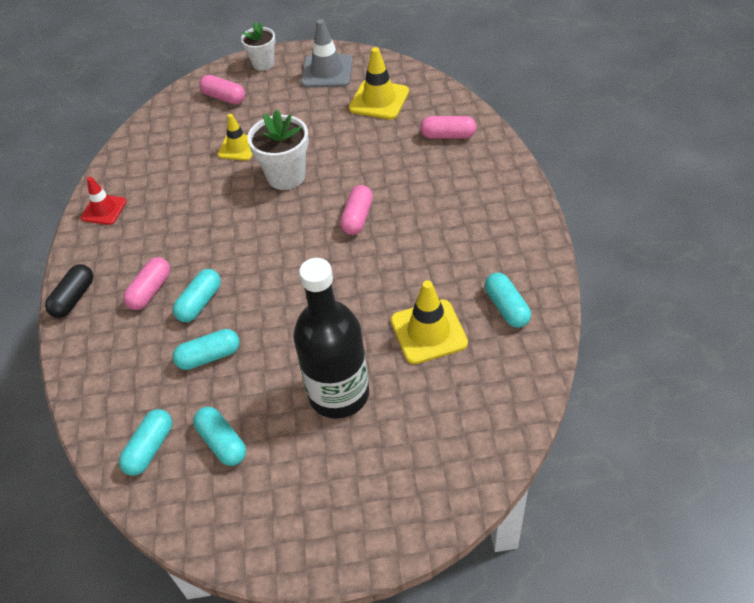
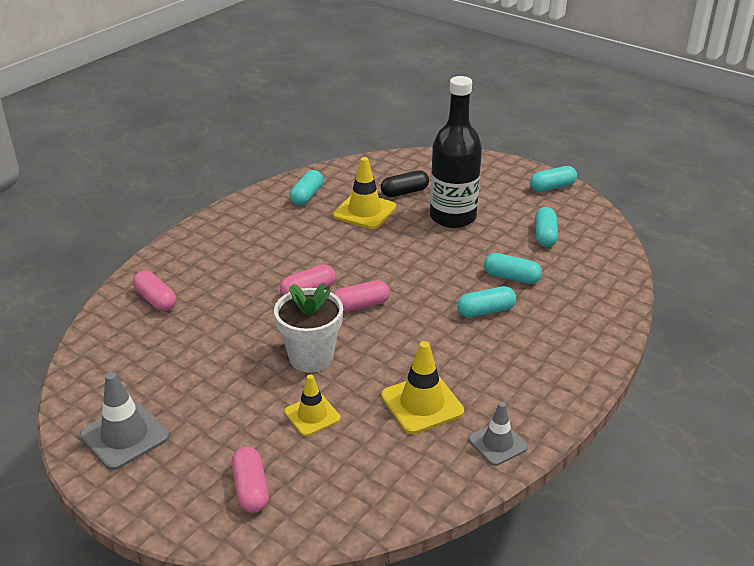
camera: 140 degrees left, 15 degrees down
black capsule [45,264,93,318] -> black capsule moved to [381,171,429,197]
red traffic cone [81,177,127,225] -> grey traffic cone [468,402,528,466]
turquoise capsule [119,409,172,476] -> turquoise capsule moved to [530,166,577,192]
pink capsule [123,257,170,310] -> pink capsule moved to [333,280,390,312]
white flower pot [241,22,275,71] -> none
yellow traffic cone [349,47,409,120] -> yellow traffic cone moved to [381,341,464,434]

